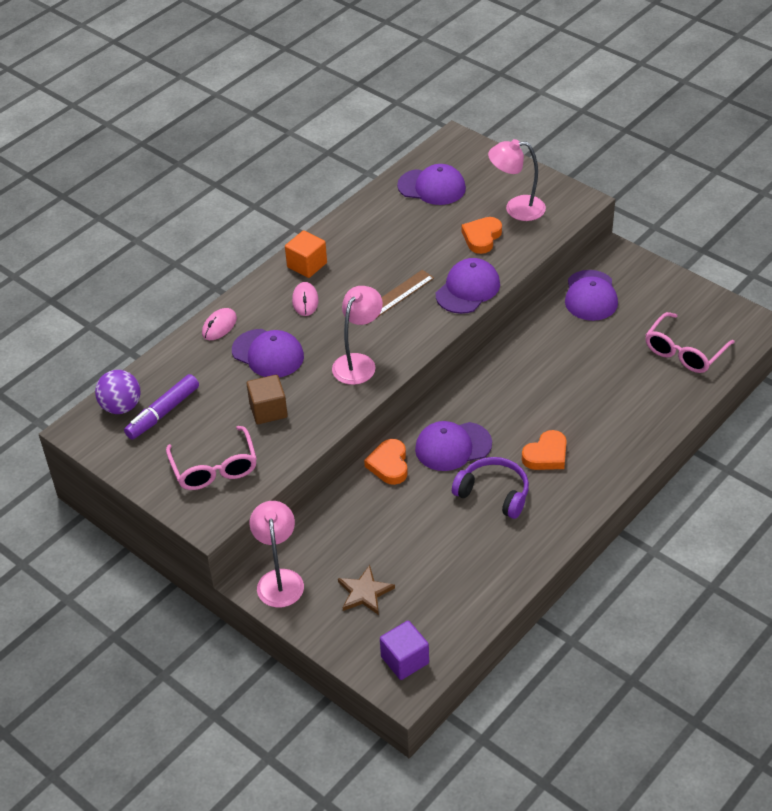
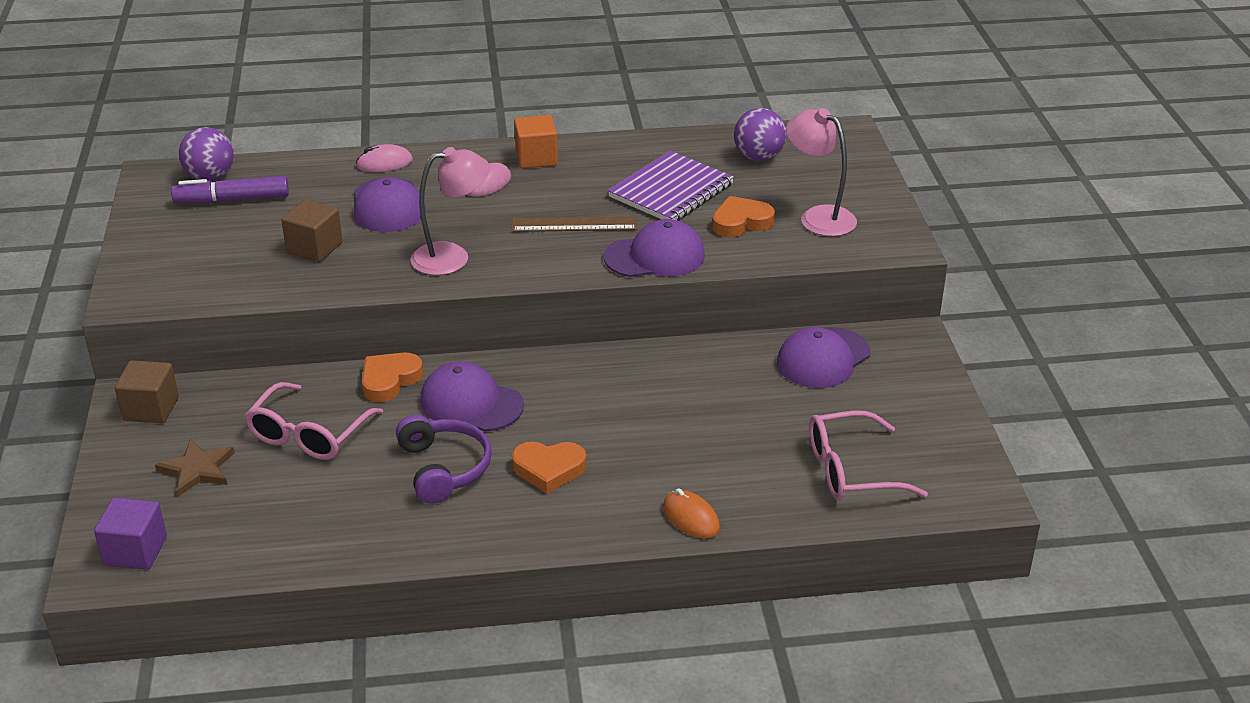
camera: 40 degrees right, 10 degrees down
pink glasses [166,426,257,490] -> pink glasses moved to [245,382,383,460]
pink lamp [250,501,304,607] -> brown cube [115,360,179,423]
purple cap [397,164,466,205] -> purple ball [734,108,787,161]
none -> purple notebook [608,151,734,221]
none -> orange mouse [663,488,720,539]

